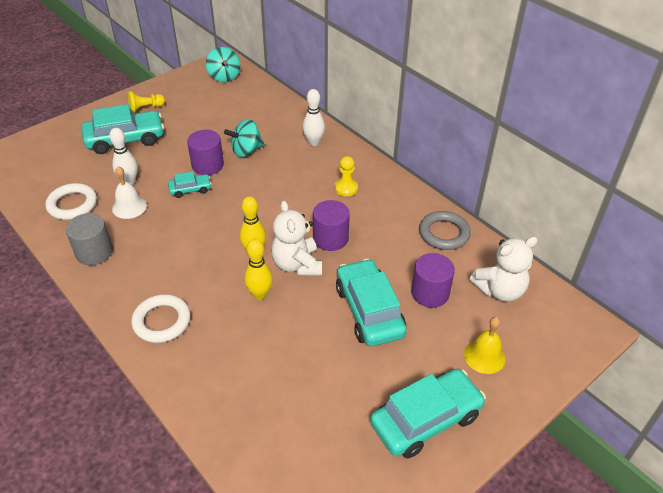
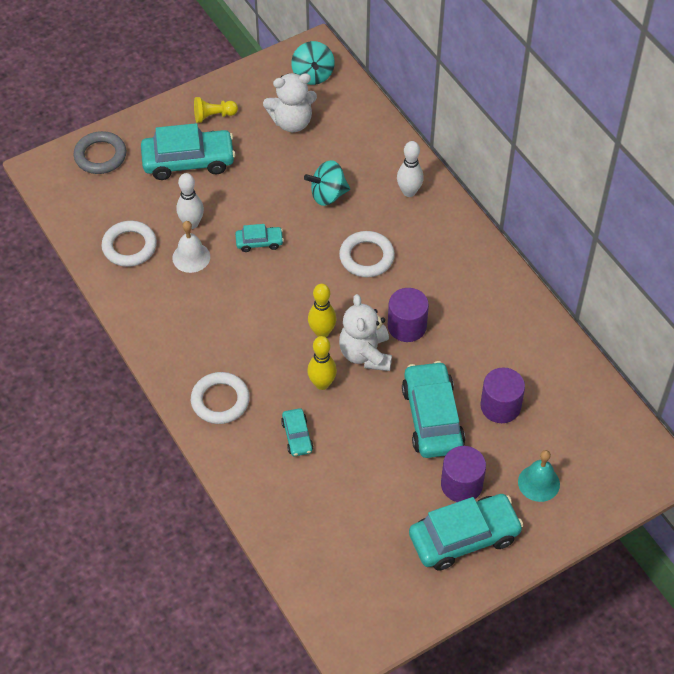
camera: 10 degrees right, 10 degrees up
grey cylinder [66,213,113,265] -> none
purple cylinder [187,130,224,175] -> purple cylinder moved to [441,446,486,502]
yellow pawn [335,156,358,196] -> none
grey ring [419,211,471,250] -> grey ring moved to [74,131,126,174]
yellow bell [464,317,506,374] -> turquoise bell [518,450,560,502]
white teddy bear [469,236,538,302] -> white teddy bear moved to [263,73,317,132]
none -> turquoise car [281,408,314,456]
none -> white ring [339,231,395,277]

